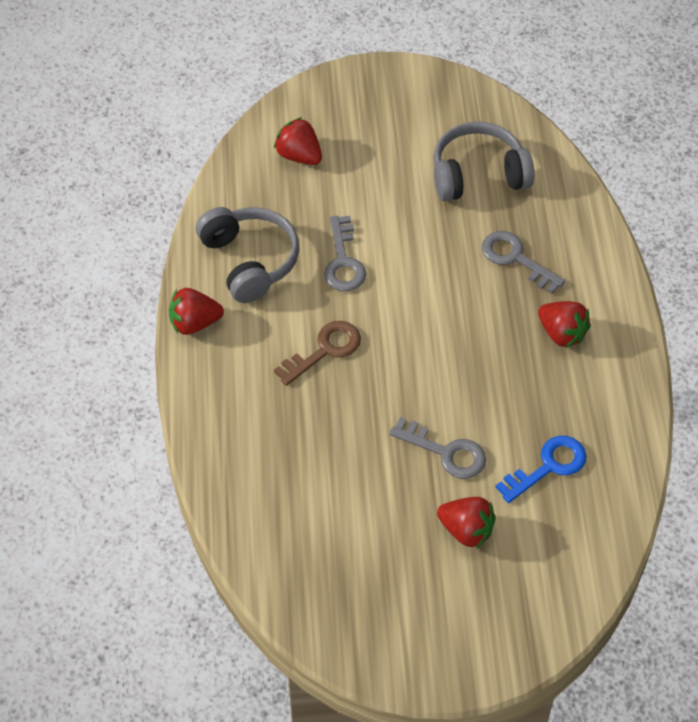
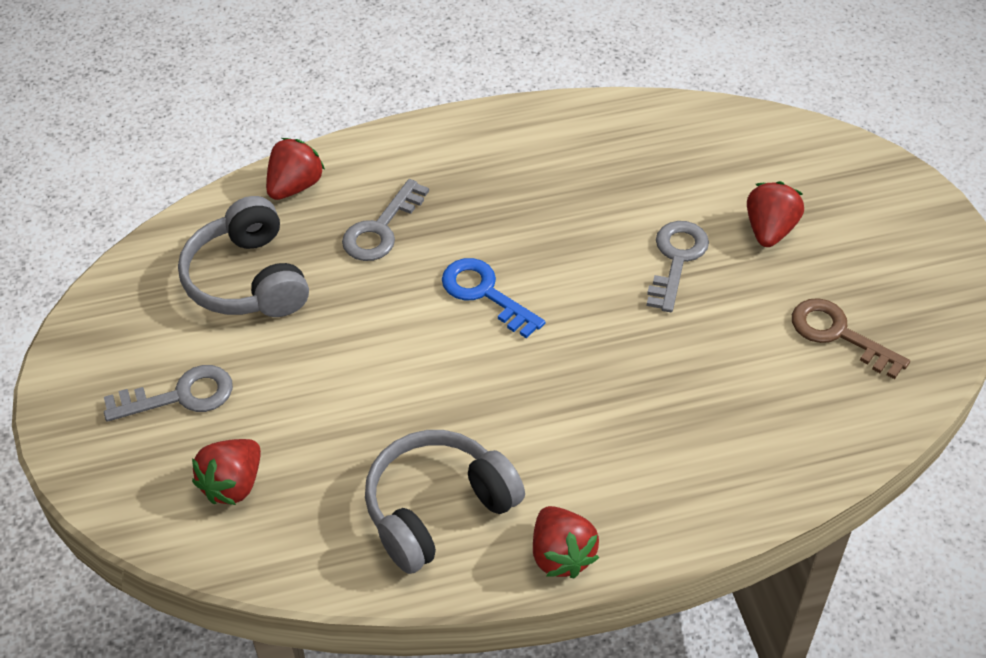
camera: 100 degrees left, 5 degrees down
brown key [274,321,361,386] -> brown key moved to [792,298,910,379]
grey key [324,216,366,291] -> grey key moved to [104,365,233,422]
blue key [496,436,587,503] -> blue key moved to [442,258,545,339]
red strawberry [538,301,591,348] -> red strawberry moved to [266,138,325,200]

